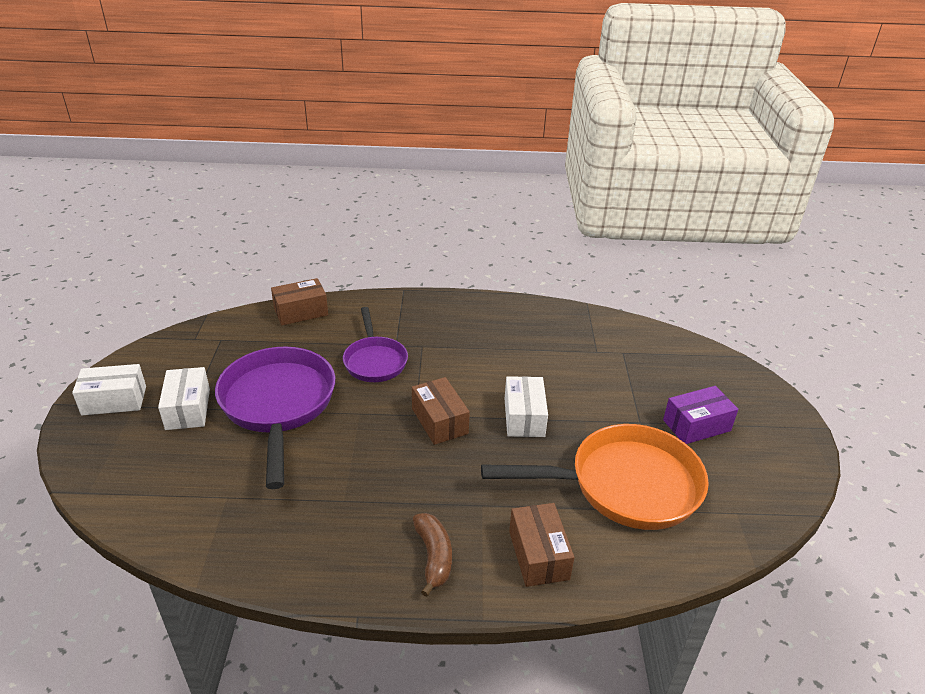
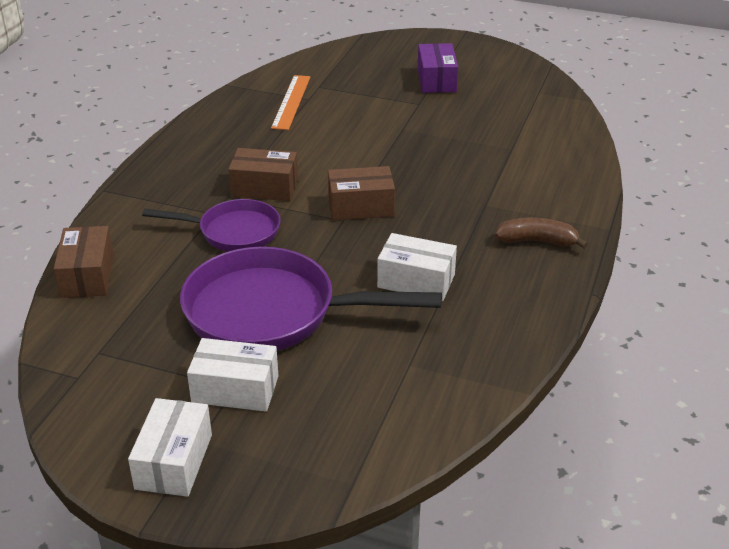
camera: 70 degrees left, 0 degrees up
orange pan [481,424,709,530] -> none
white box [505,376,548,437] -> white box moved to [377,233,457,301]
brown box [509,503,574,587] -> brown box moved to [228,148,298,201]
none -> orange ruler [271,75,310,130]

